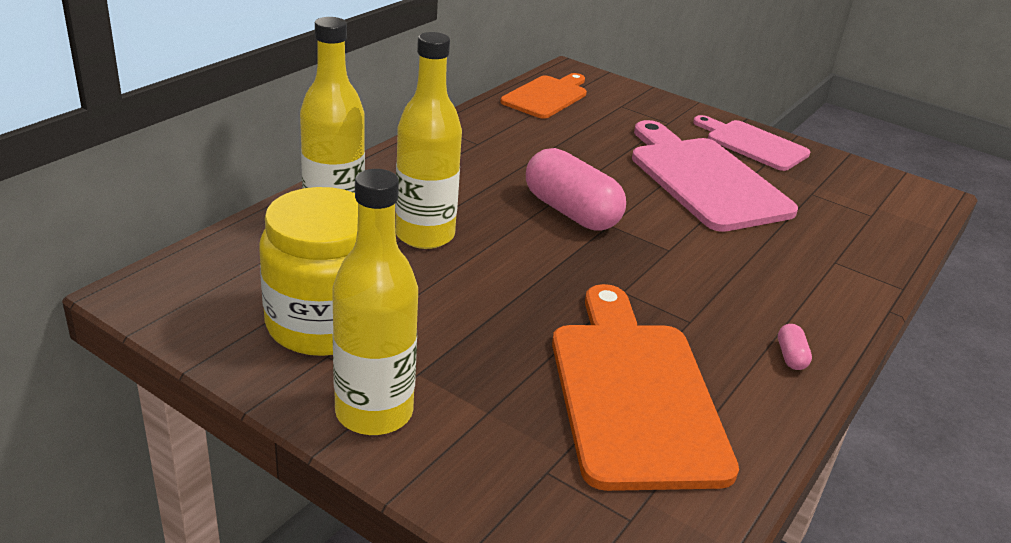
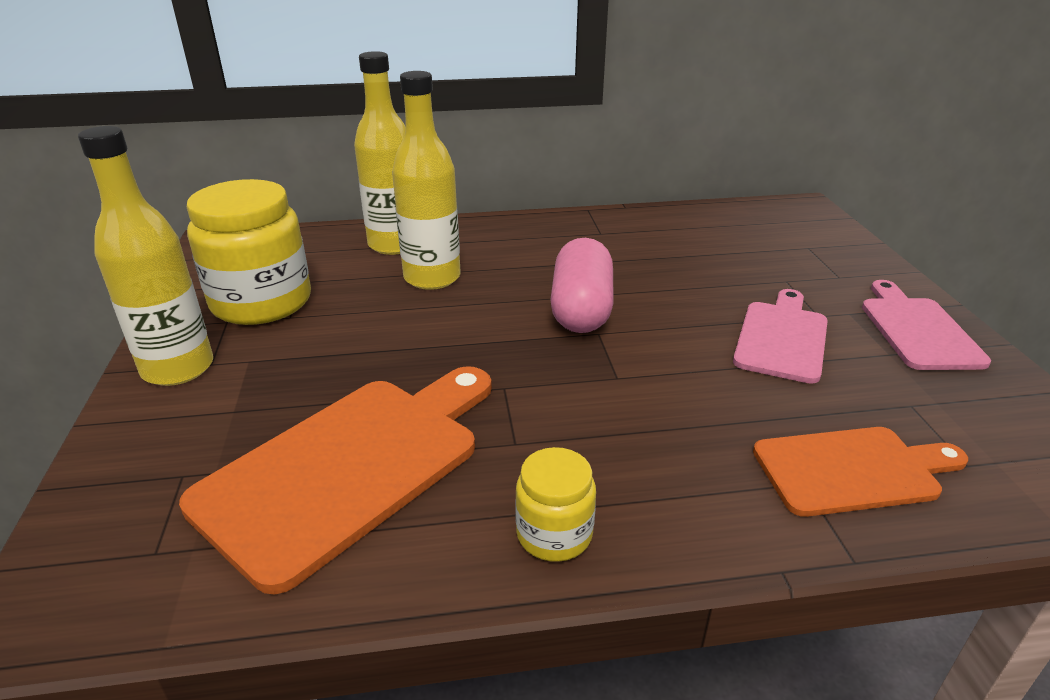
camera: 50 degrees right, 0 degrees up
orange cutting board [501,73,587,119] -> orange cutting board moved to [753,427,968,517]
pink cutting board [632,120,798,232] -> pink cutting board [733,289,828,384], size x0.62
pink capsule [778,324,812,370] -> yellow jar [515,447,596,562]

